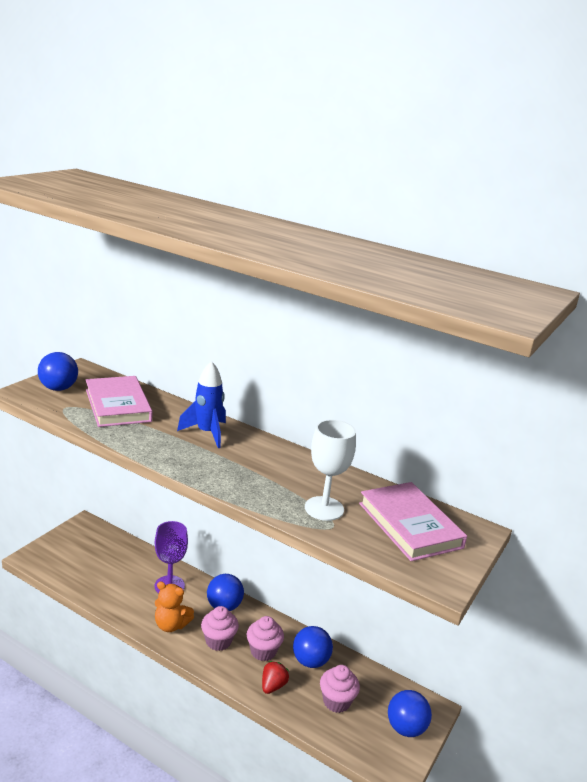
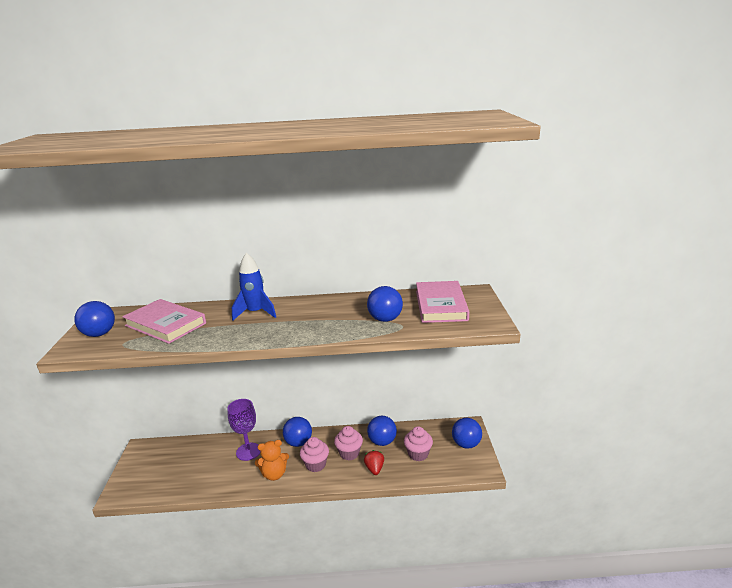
camera: 30 degrees left, 0 degrees up
white goblet [305,420,356,521] -> blue ball [367,286,403,322]
pink book [359,482,467,561] -> pink book turned 60 degrees clockwise [416,281,469,323]

